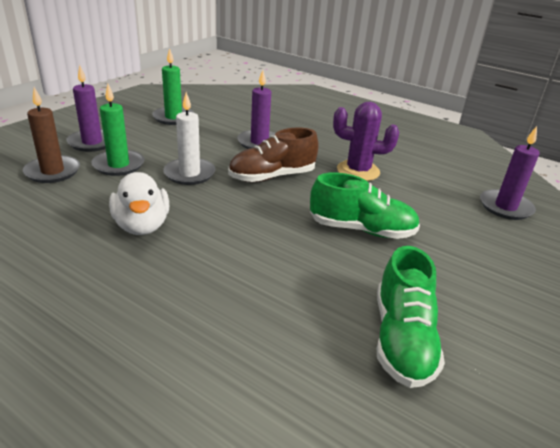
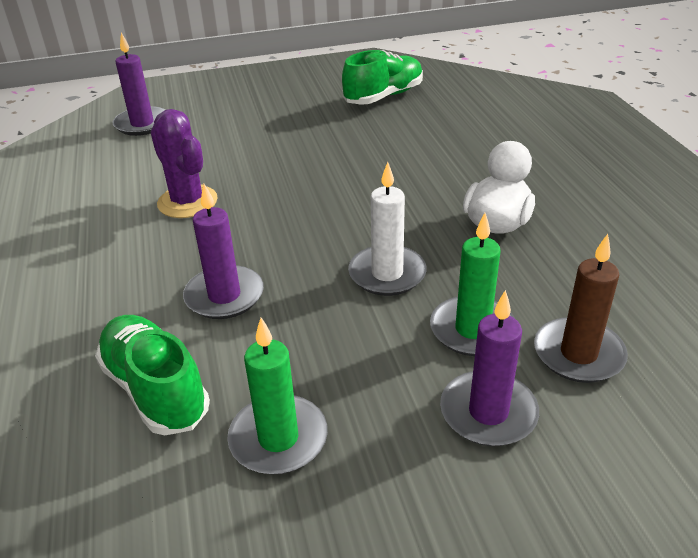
camera: 135 degrees left, 5 degrees up
brown shoe [228,128,319,182] -> none
green shoe [310,173,420,239] -> green shoe moved to [95,315,210,435]

